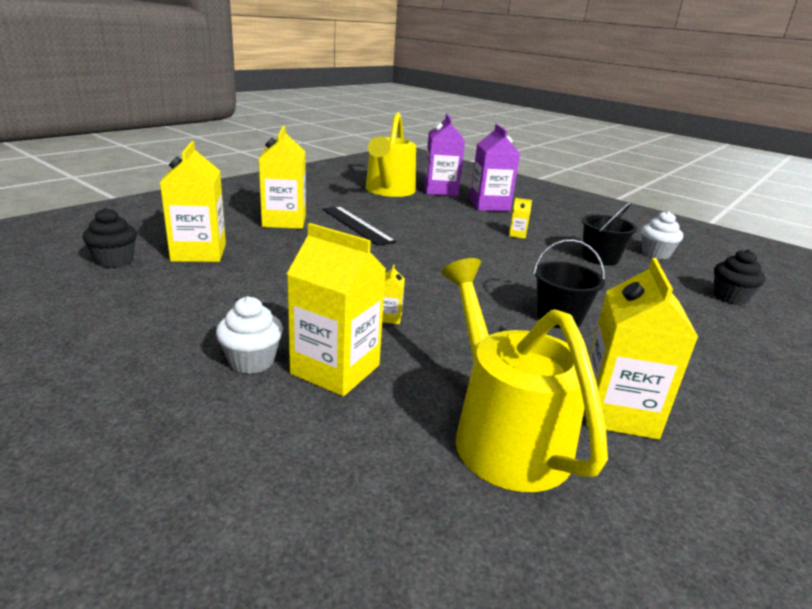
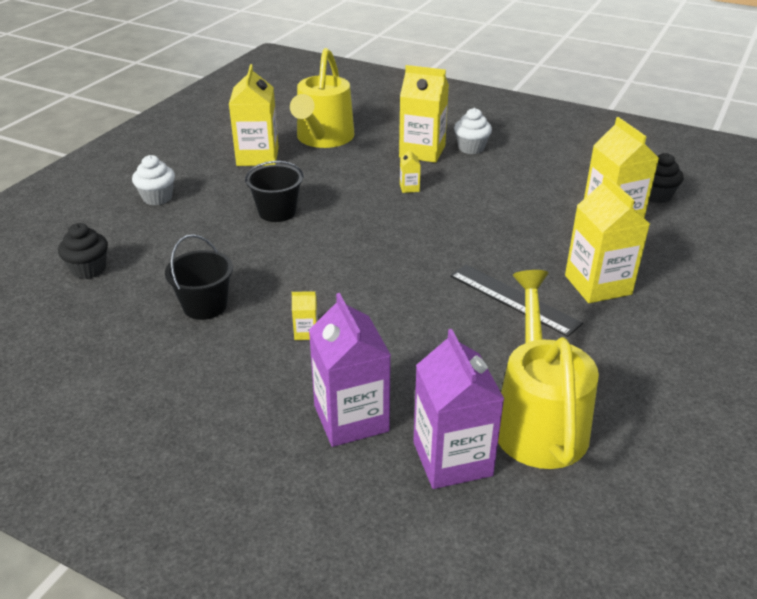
camera: 170 degrees right, 10 degrees up
yellow watering can [441,258,608,492] -> yellow watering can turned 45 degrees clockwise [290,48,355,148]
white cupcake [642,211,683,259] -> white cupcake moved to [132,155,175,205]

